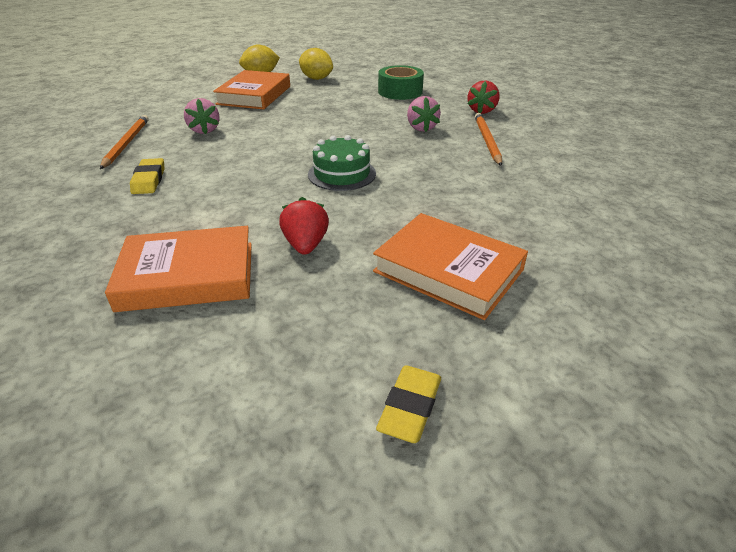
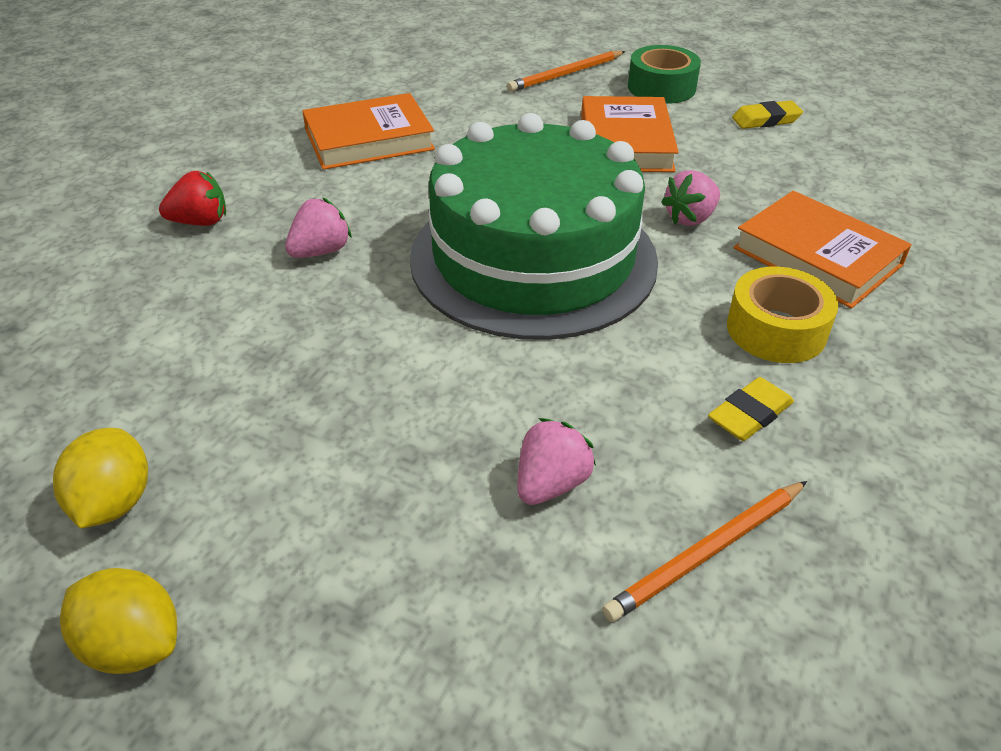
camera: 125 degrees left, 5 degrees up
orange book [213,70,290,109] -> orange book moved to [302,93,435,170]
red strawberry [279,197,329,255] -> pink strawberry [661,170,720,226]
green cake [308,135,376,191] -> green cake [410,113,658,340], size x2.48
green tape [378,65,424,100] -> green tape moved to [628,45,701,104]
orange pencil [475,113,502,166] -> orange pencil moved to [507,51,625,92]
none -> yellow tape [727,267,839,363]

